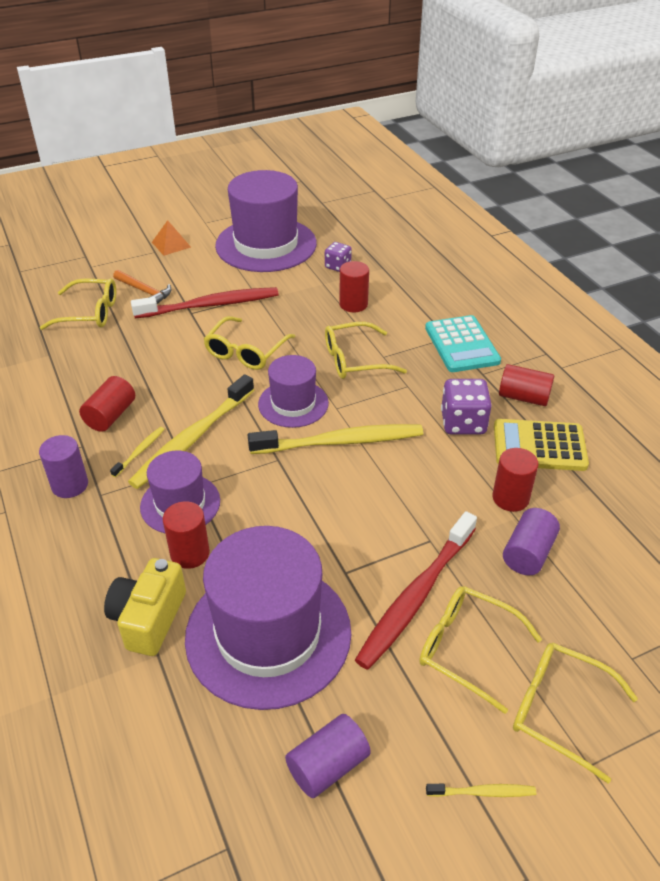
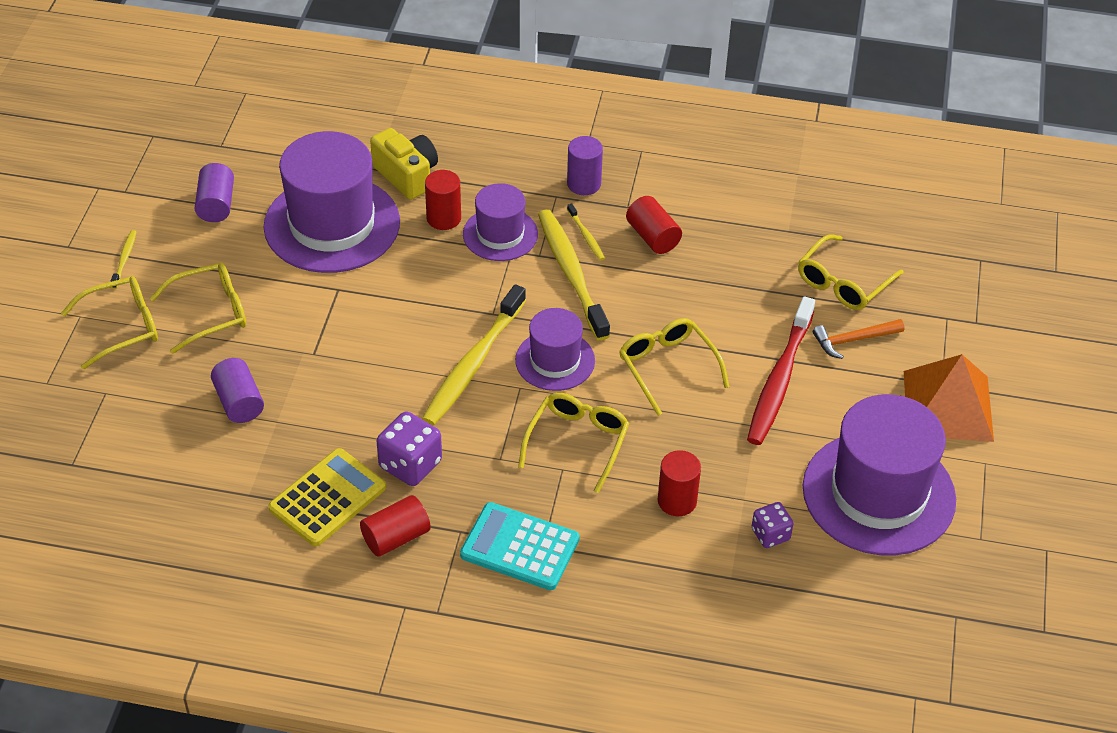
camera: 125 degrees right, 5 degrees up
orange pyramid [152,220,191,256] -> orange pyramid [904,354,994,442], size x1.96
red toothbrush [355,511,477,670] -> none
yellow toothbrush [426,784,536,797] -> yellow toothbrush turned 150 degrees clockwise [110,230,136,289]
red cylinder [492,448,538,512] -> none

